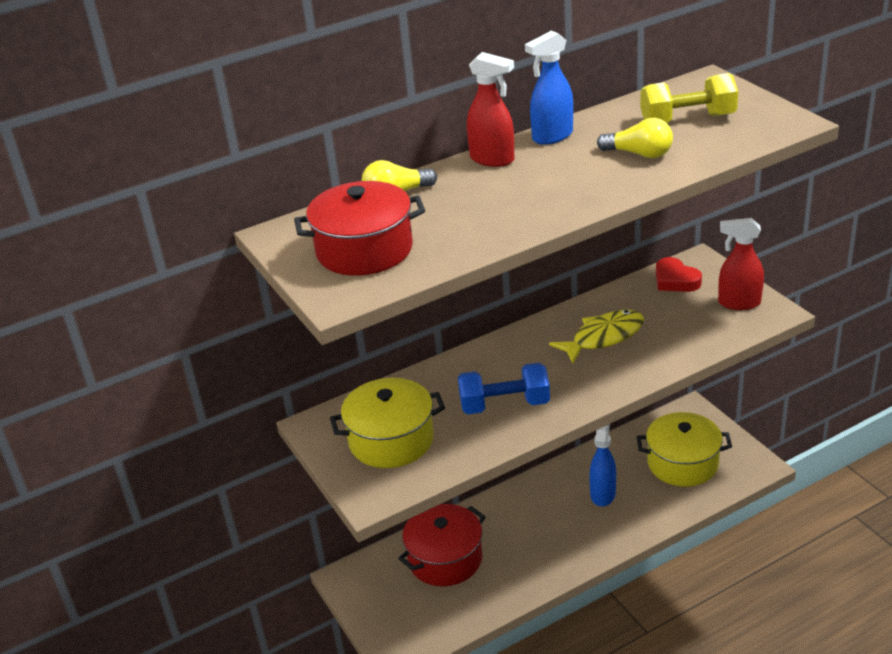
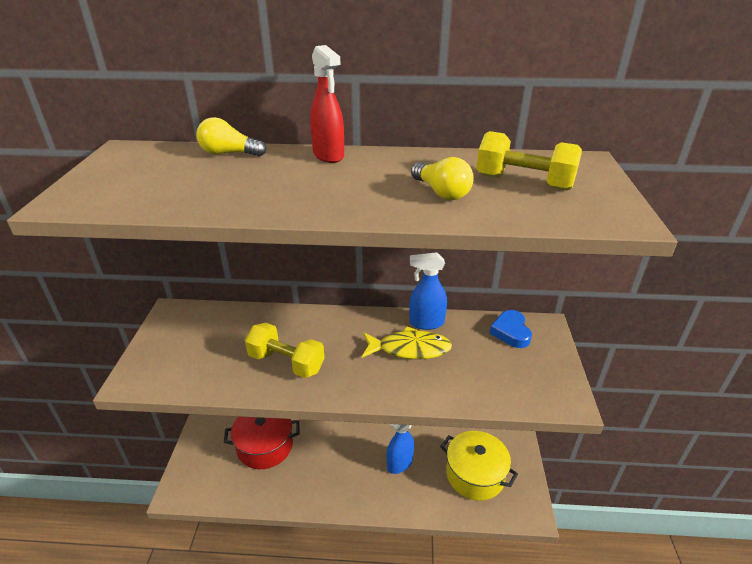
camera: 30 degrees right, 0 degrees up
red pot [294,181,425,276] -> none
yellow pot [330,378,445,468] -> none
blue dumbbell [458,363,550,414] -> yellow dumbbell [245,323,325,378]
blue spray bottle [525,30,573,145] -> blue spray bottle moved to [409,252,447,330]
red heart [656,257,702,292] -> blue heart [489,310,532,348]
red spray bottle [718,218,764,310] -> none

